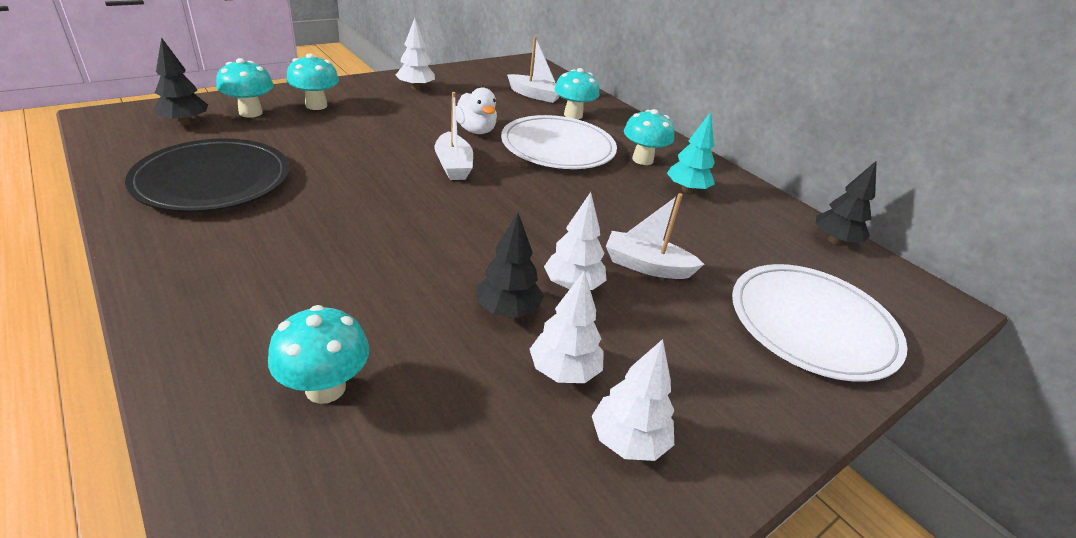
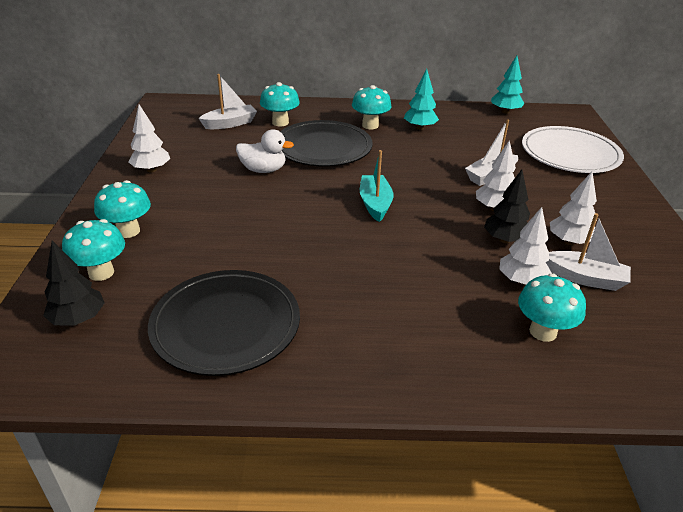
camera: 50 degrees left, 0 degrees up
white boat [434,92,473,180] -> white boat moved to [546,213,631,291]
white plate [501,115,617,169] -> black plate [280,120,373,167]
white tree [592,339,674,461] -> white tree moved to [499,207,551,285]
black tree [816,160,877,245] -> turquoise tree [491,56,525,114]
none -> turquoise boat [360,150,394,222]

